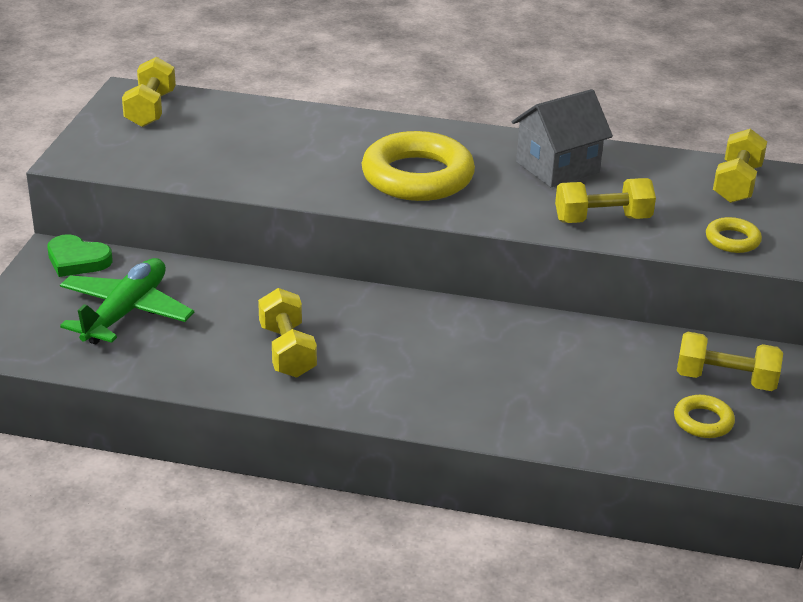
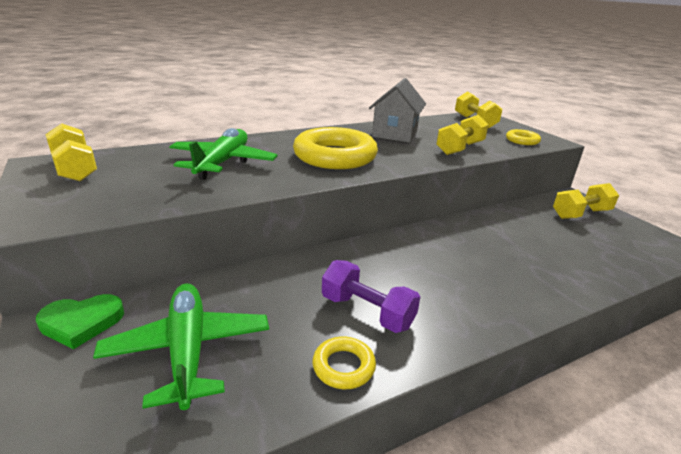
camera: 40 degrees left, 5 degrees down
yellow dumbbell [258,288,317,378] -> purple dumbbell [322,260,420,333]
yellow ring [674,395,735,438] -> yellow ring moved to [313,337,376,389]
none -> green plane [169,128,278,180]

